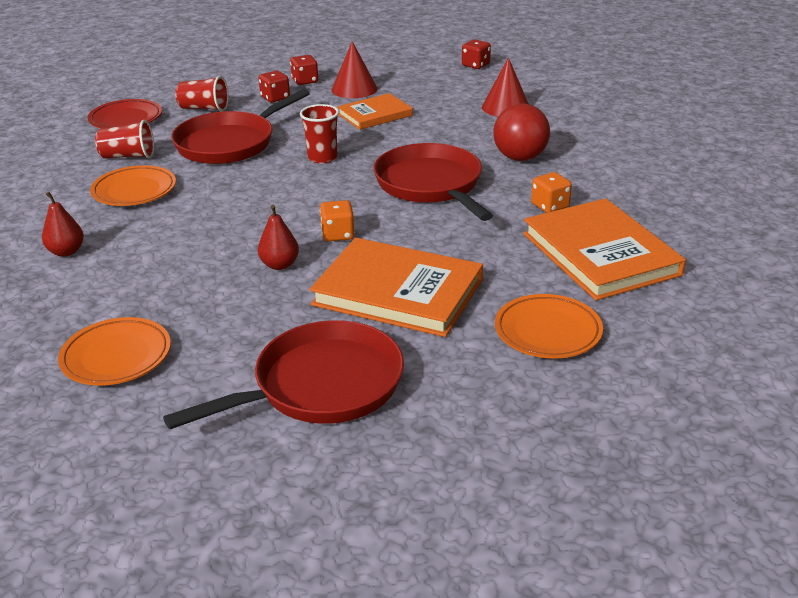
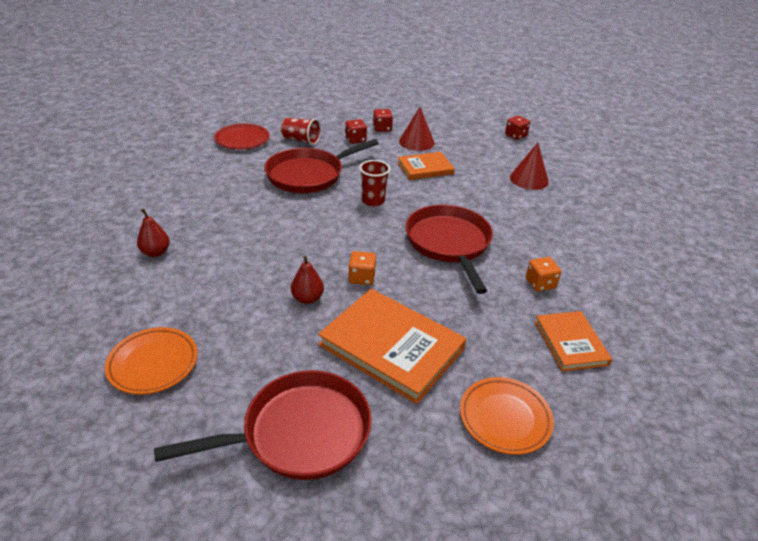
camera: 10 degrees right, 5 degrees up
orange plate [90,165,176,206] -> none
red cup [95,120,154,158] -> none
red ball [493,103,550,161] -> none
orange book [523,198,686,301] -> orange book [535,311,612,372], size x0.59

